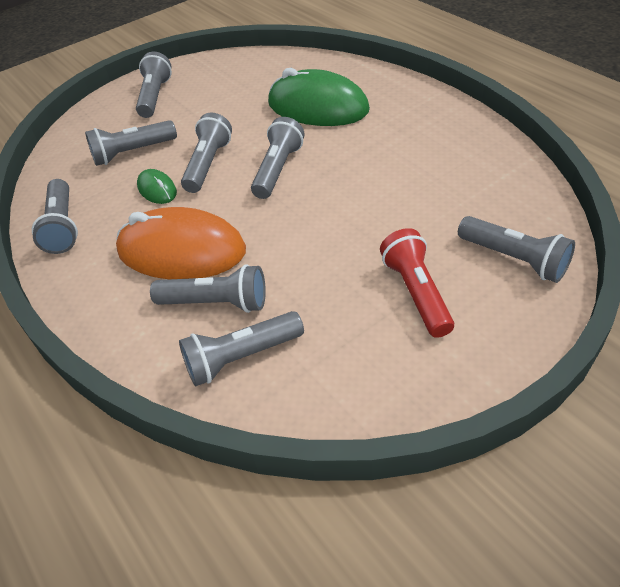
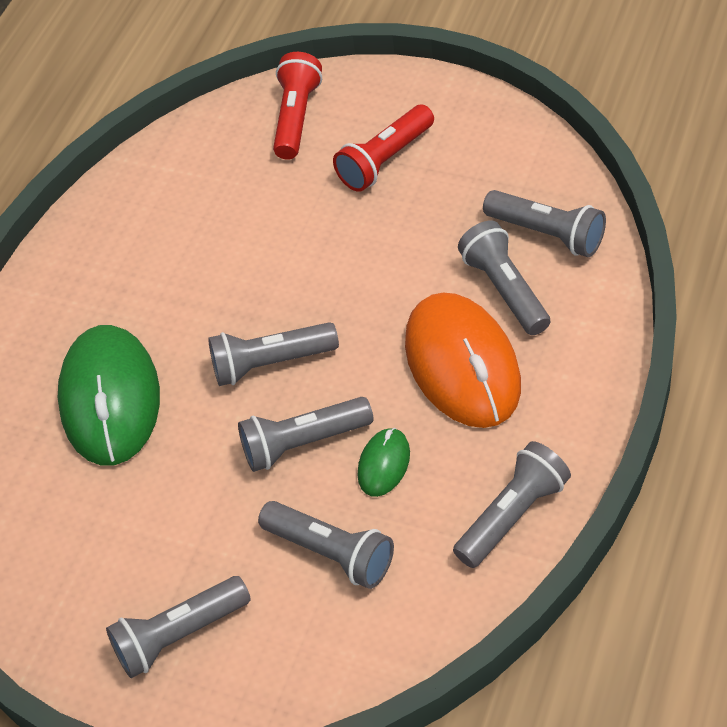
camera: 120 degrees left, 5 degrees up
grey flashlight [458,216,575,283] -> red flashlight [273,52,322,160]

